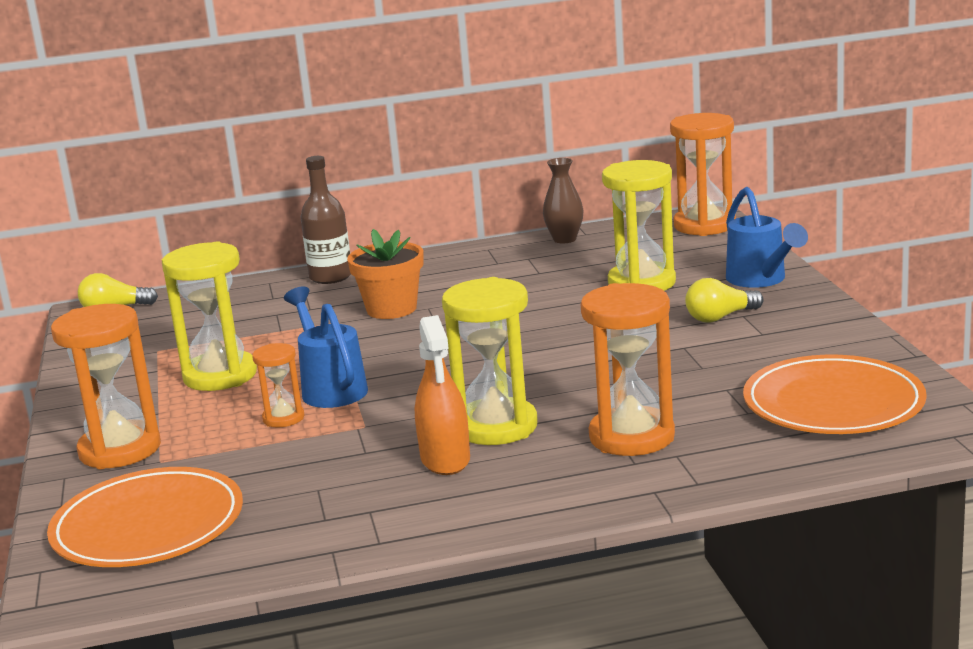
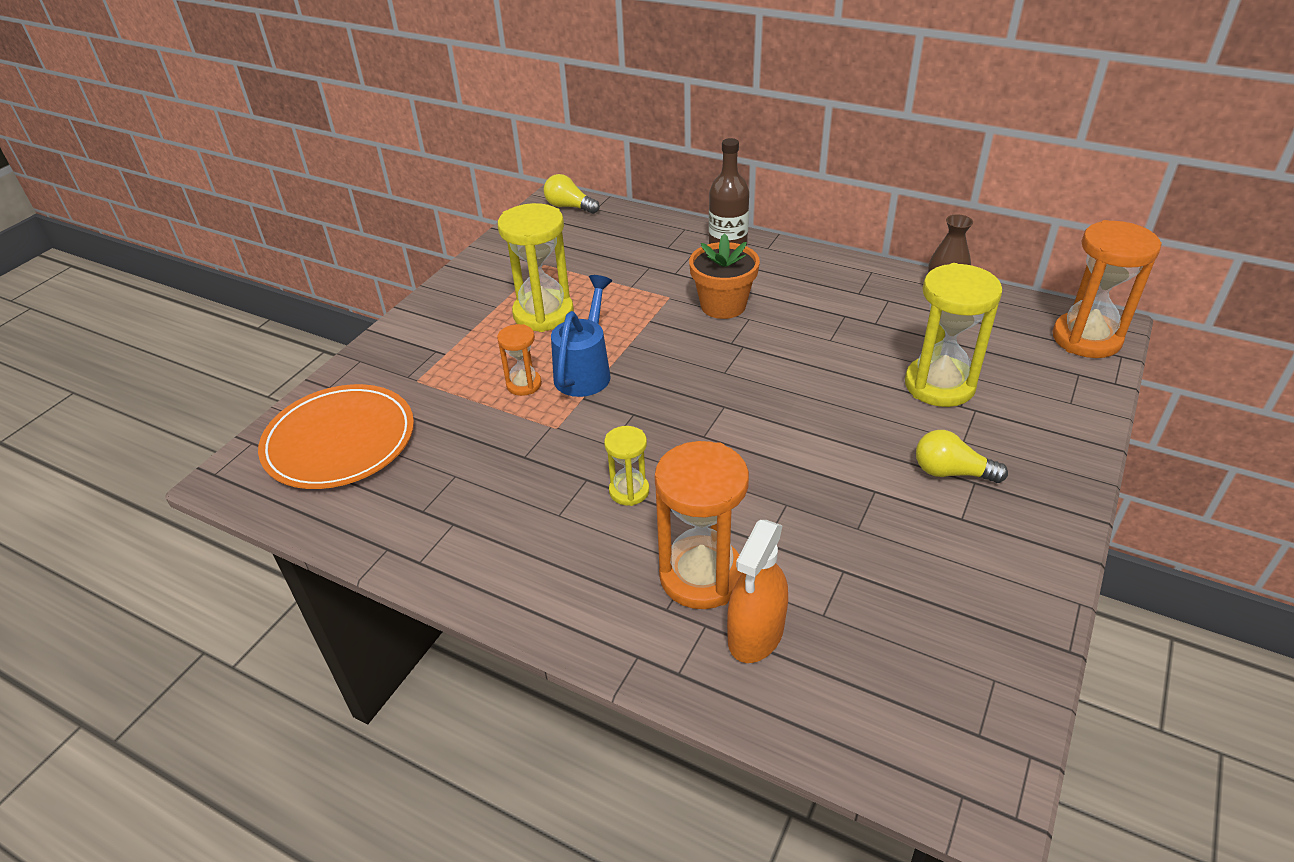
camera: 40 degrees right, 20 degrees up
orange hourglass [51,304,161,469] -> none
orange spray bottle [415,315,470,475] -> orange spray bottle moved to [727,520,788,663]
yellow hourglass [442,277,538,445] -> yellow hourglass [604,426,649,506], size x0.53
blue watering can [726,187,808,288] -> none
orange plate [743,355,927,434] -> none

